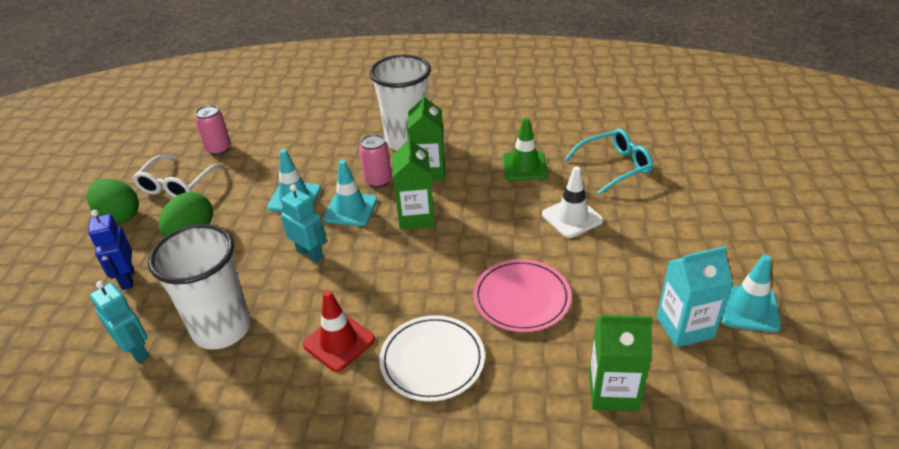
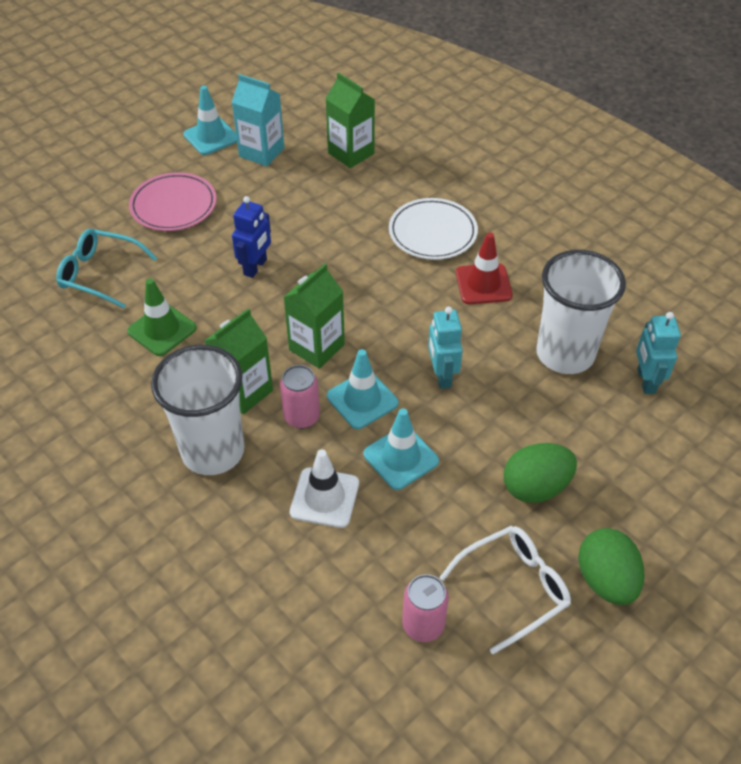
camera: 140 degrees left, 10 degrees up
blue robot [88,210,134,290] -> blue robot moved to [232,196,271,278]
pink plate [473,259,571,332] -> pink plate moved to [129,172,217,231]
white traffic cone [542,166,603,238] -> white traffic cone moved to [290,449,359,528]

